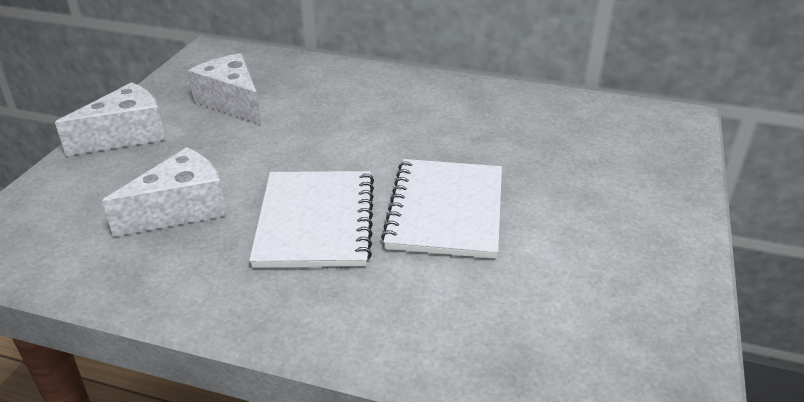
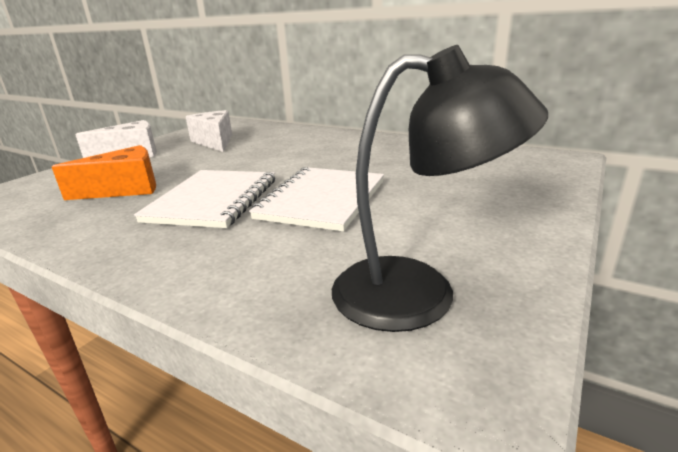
camera: 15 degrees right, 10 degrees down
white cheese [102,147,227,237] -> orange cheese [52,145,156,200]
none -> black lamp [332,45,548,332]

